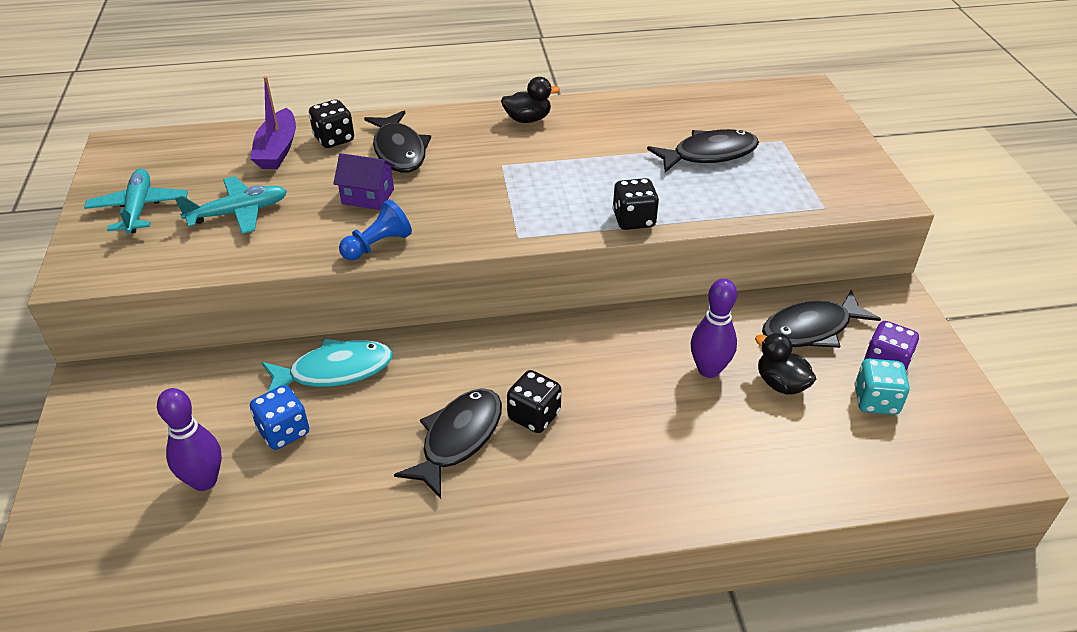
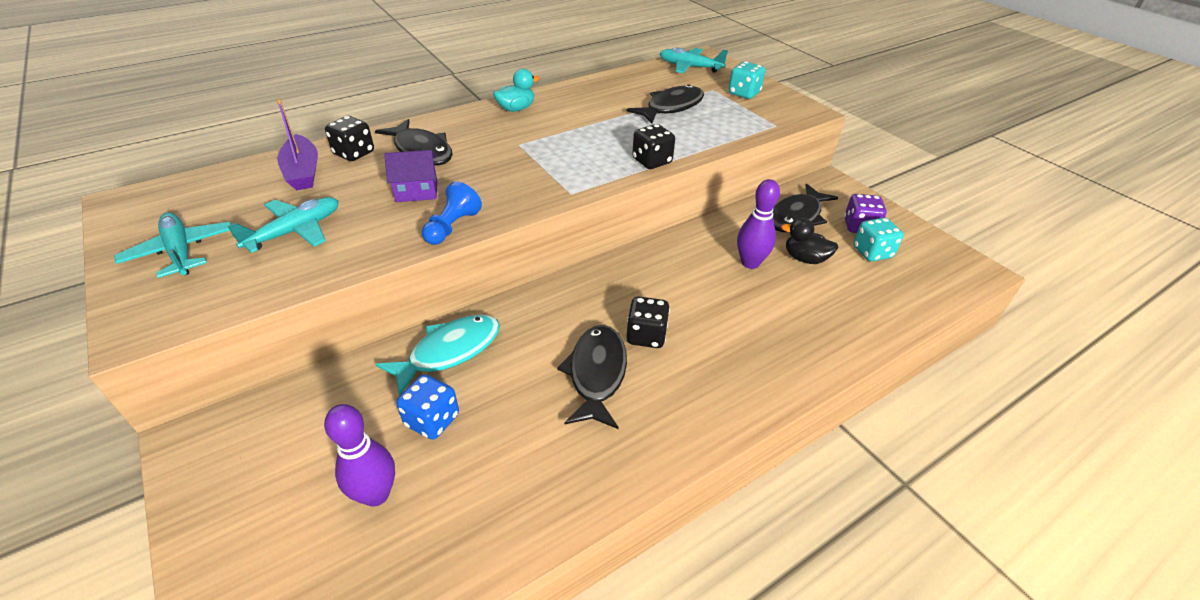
camera: 25 degrees left, 0 degrees up
black duck [501,77,560,123] -> turquoise duck [493,69,540,112]
none -> turquoise plane [660,48,728,73]
none -> turquoise dice [729,61,765,99]

